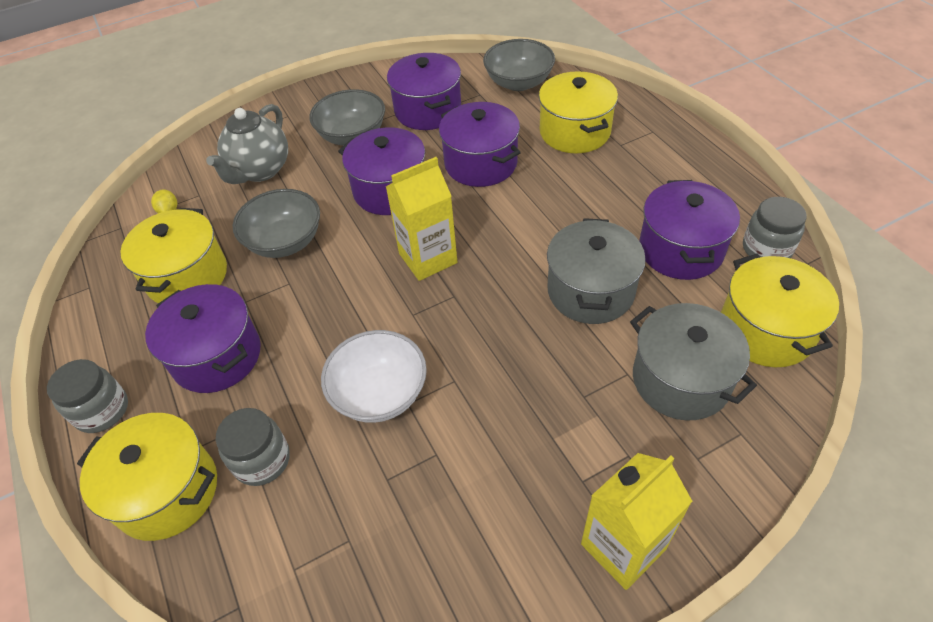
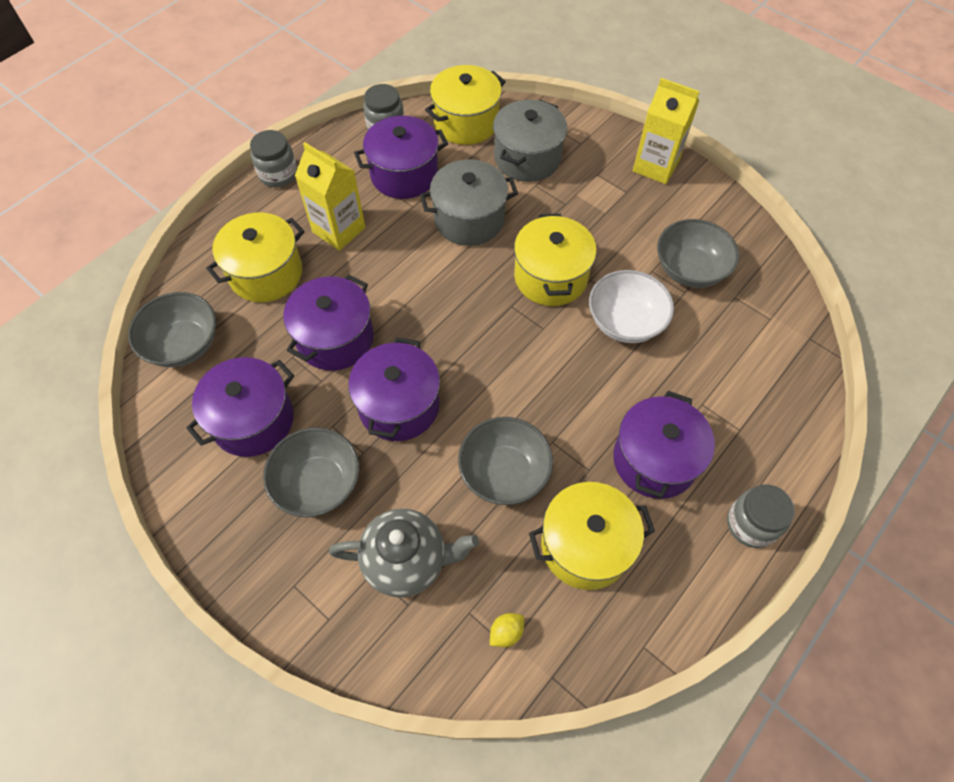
camera: 115 degrees left, 10 degrees up
yellow pot [77,413,217,541] -> yellow pot moved to [514,214,596,306]
grey jar [216,408,290,486] -> grey jar moved to [250,130,297,187]
yellow carton [386,157,457,281] -> yellow carton moved to [295,142,365,251]
none -> grey bowl [657,219,739,288]

